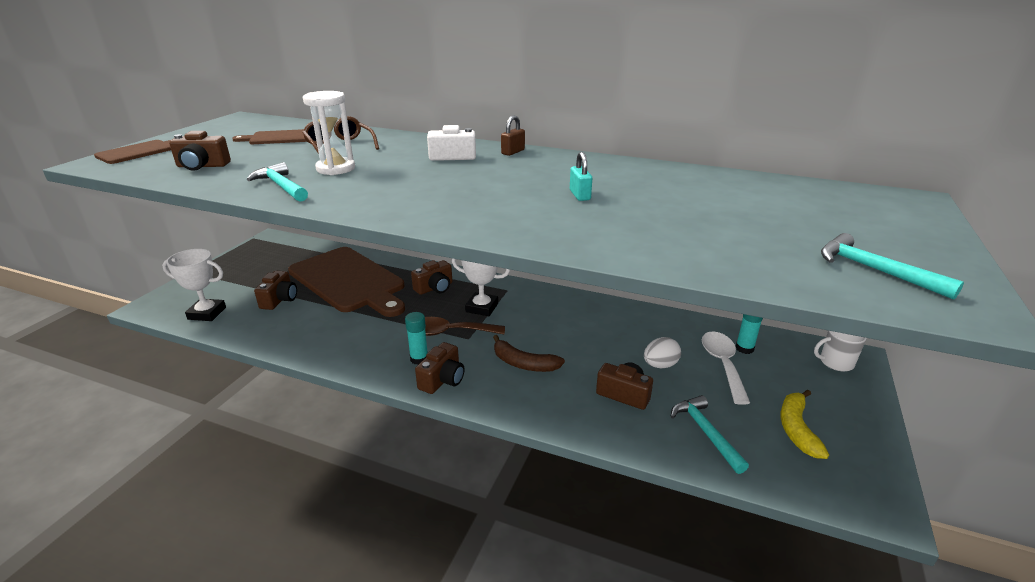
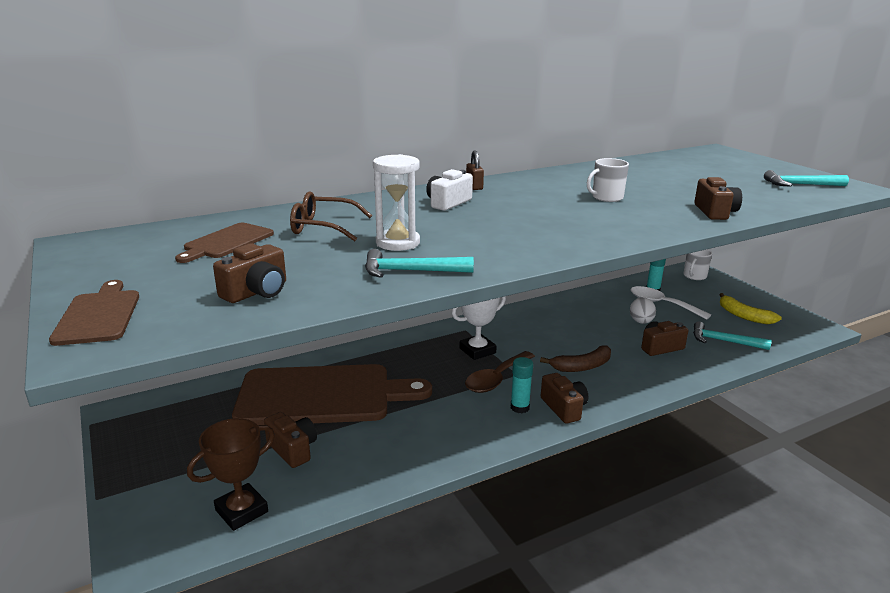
camera: 50 degrees left, 5 degrees down
white trophy [162,249,226,321] -> brown trophy [187,418,275,531]
brown camera [411,260,452,295] -> brown camera moved to [694,177,742,220]
turquoise padlock [570,152,592,201] -> white mug [587,158,629,202]

